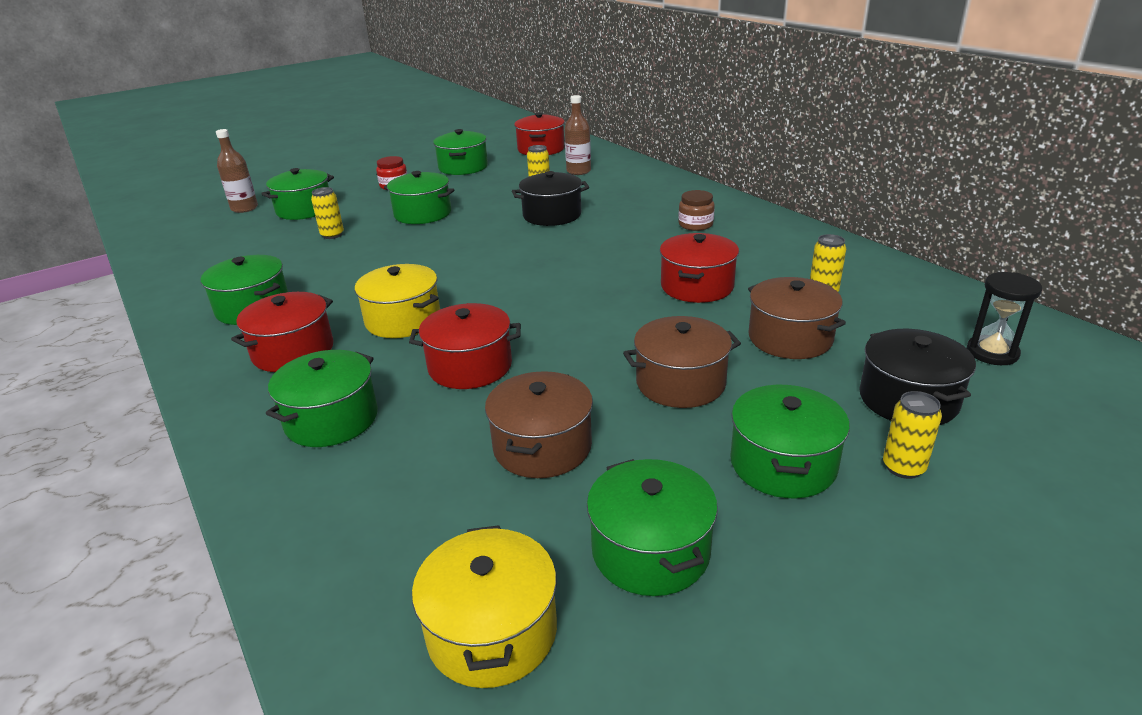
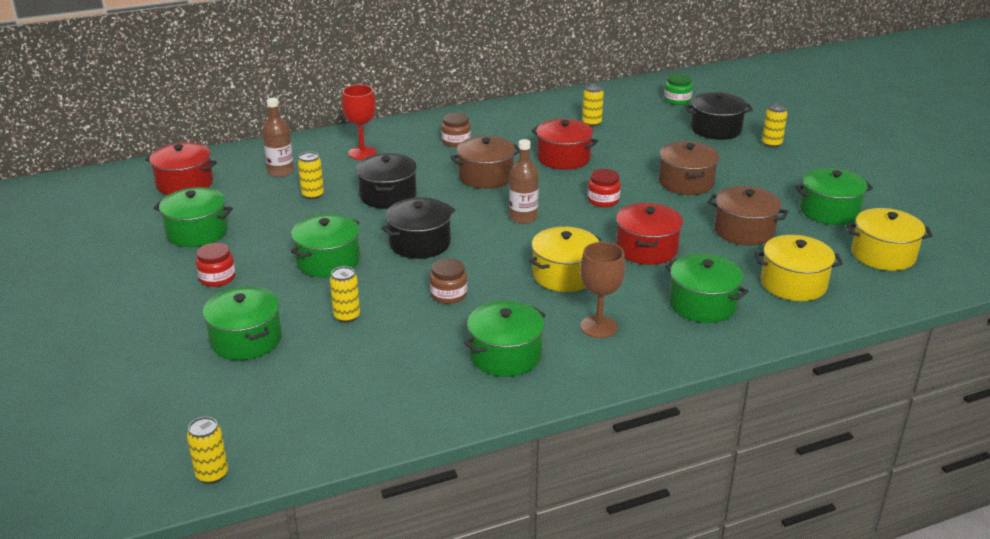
camera: 80 degrees left, 0 degrees up
brown bottle [216,129,258,213] -> brown bottle moved to [509,139,539,224]
red pot [231,292,333,372] -> brown goblet [580,242,626,338]
green pot [730,385,850,499] -> none
brown pot [748,277,846,359] -> brown pot moved to [450,136,519,189]
black hourglass [967,272,1042,365] -> green jar [664,74,693,105]
none -> yellow can [187,417,228,484]
none -> red goblet [342,85,377,160]
none -> black pot [381,197,455,259]
none -> brown jar [430,258,467,304]
none -> red jar [588,169,621,207]
none -> yellow pot [754,235,843,301]

